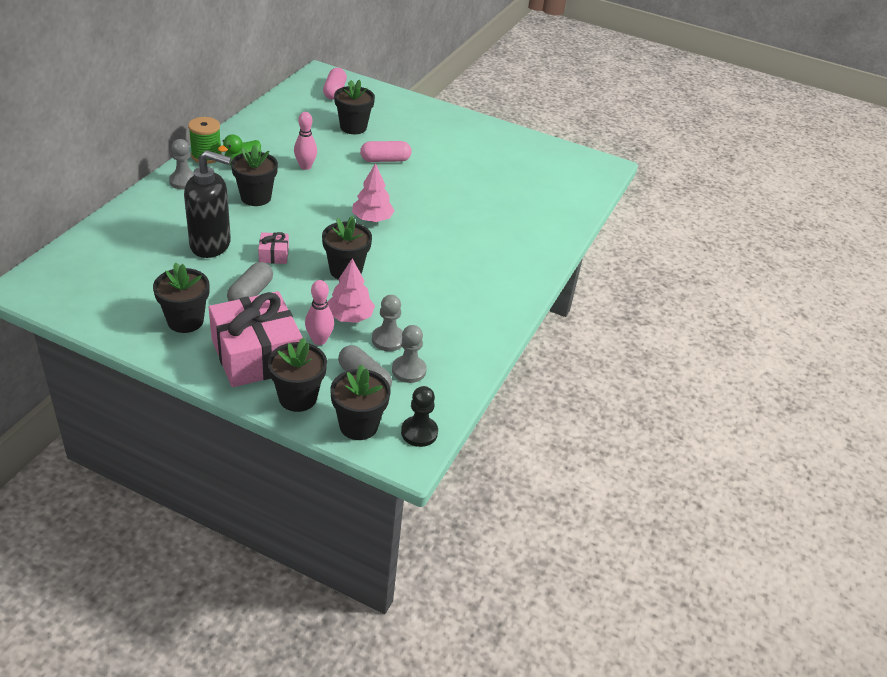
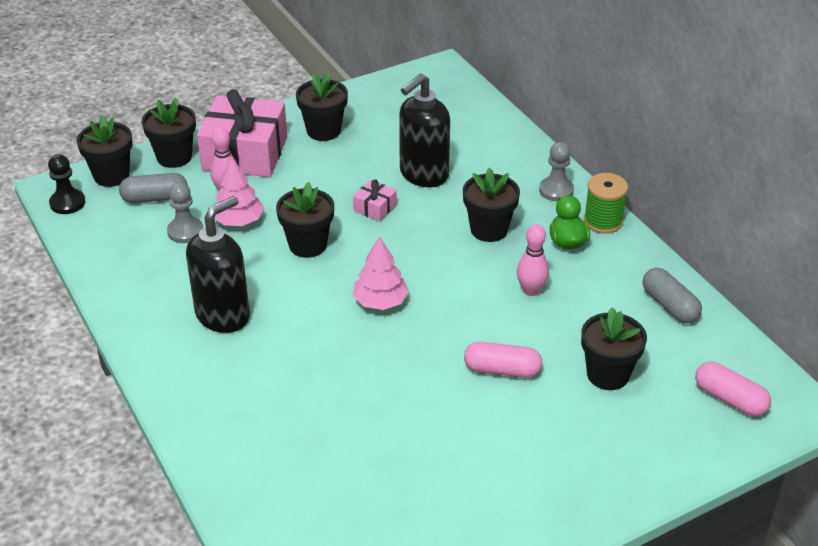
camera: 130 degrees right, 0 degrees up
grey capsule [227,262,273,301] -> grey capsule moved to [643,268,702,323]
pink capsule [360,141,412,162] -> pink capsule turned 75 degrees clockwise [464,342,542,378]
grey pawn [392,325,427,383] -> none
none -> black soap dispenser [186,196,250,333]

